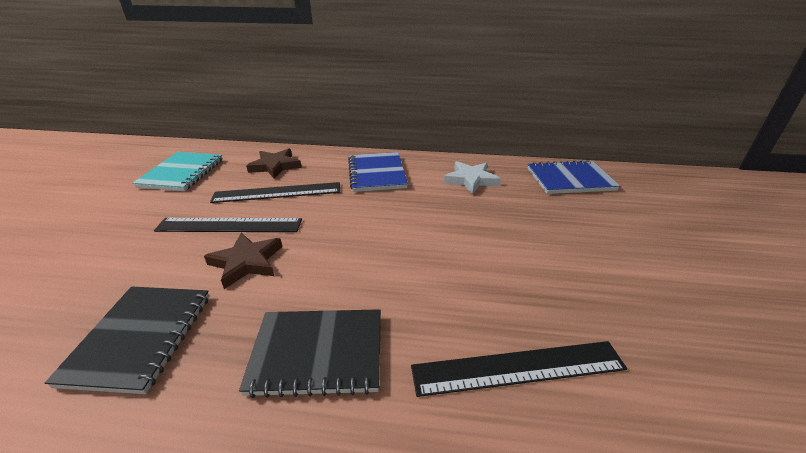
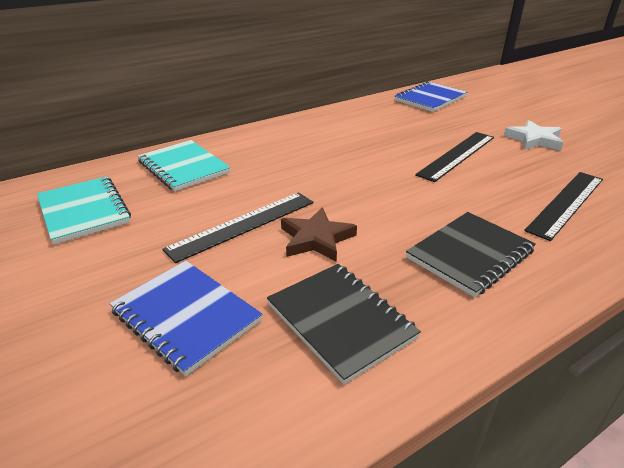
camera: 40 degrees left, 0 degrees up
black ruler [210,182,340,203] -> black ruler moved to [415,132,494,182]
brown star [246,148,302,179] -> turquoise notebook [138,140,230,192]
blue notebook [348,152,408,192] -> blue notebook moved to [109,261,262,376]
white star [444,161,501,195] -> white star moved to [504,120,563,150]

